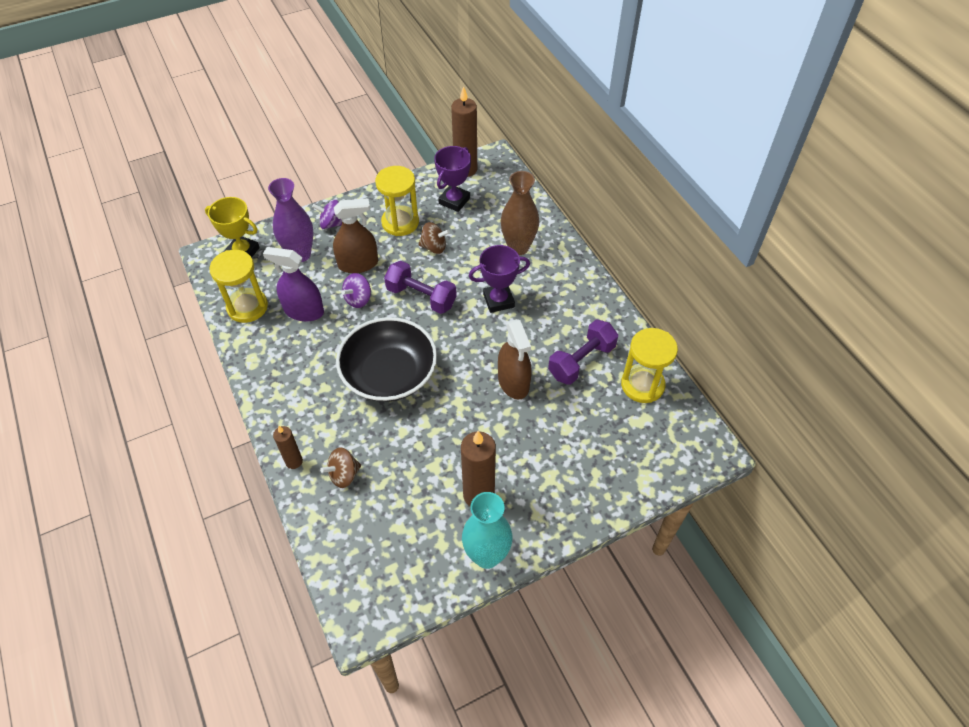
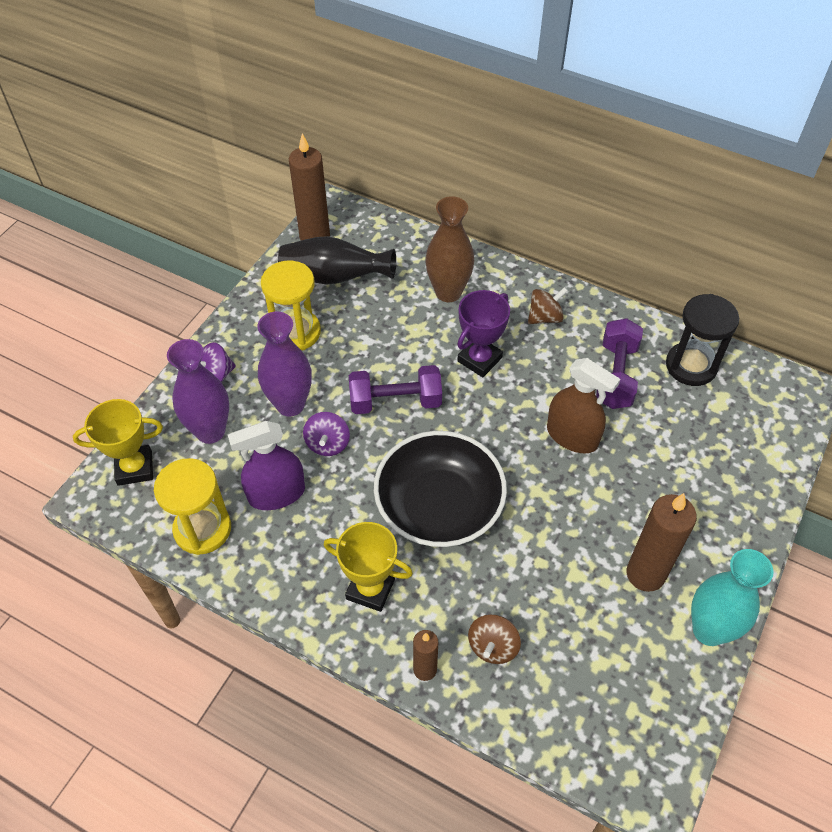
camera: 35 degrees left, 0 degrees up
brown spray bottle [333,198,378,273] -> purple vase [257,311,312,416]
brown spinning top [418,222,450,254] -> brown spinning top moved to [528,287,568,324]
purple trophy [434,146,471,212] -> black vase [278,236,396,285]
yellow hourglass [621,328,678,403] -> black hourglass [666,294,739,386]
none -> yellow trophy [324,522,413,612]

